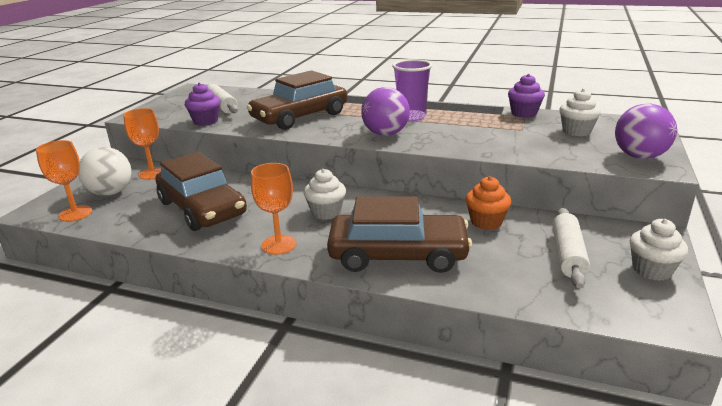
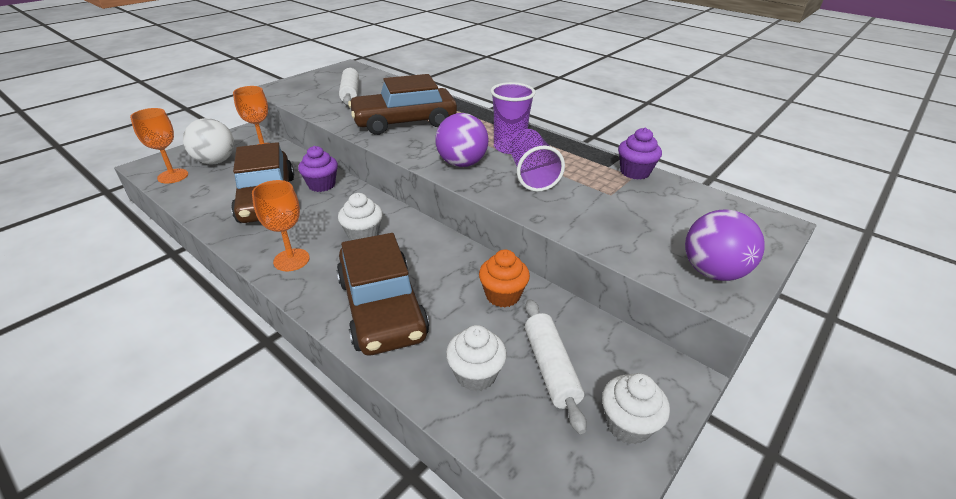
camera: 20 degrees right, 10 degrees up
purple cupcake [185,83,220,126] -> purple cupcake moved to [298,146,338,192]
brown car [327,196,472,273] -> brown car turned 45 degrees clockwise [336,233,429,355]
white rolling pin [552,208,590,288] -> white rolling pin turned 45 degrees counterclockwise [525,299,587,434]
white cupcake [559,88,601,136] -> white cupcake moved to [446,325,507,391]
none -> purple cup [509,129,565,192]

